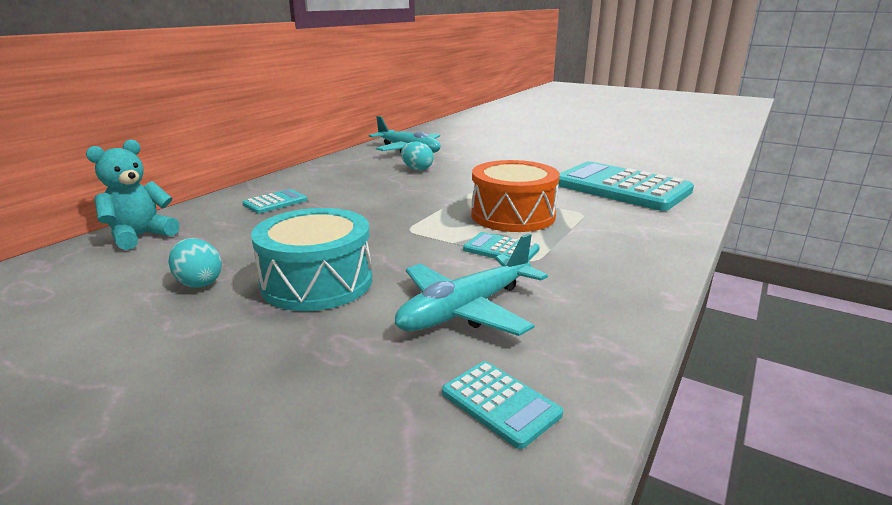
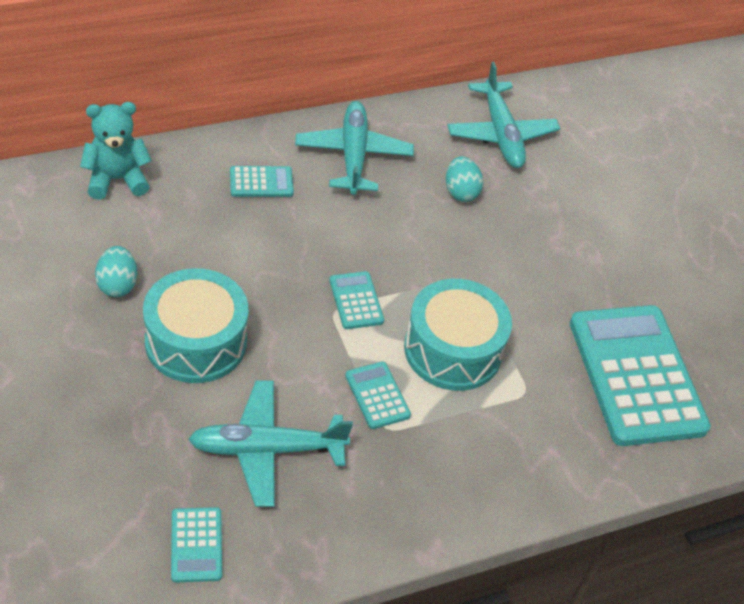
camera: 30 degrees right, 25 degrees up
orange drum [471,160,560,232] -> turquoise drum [404,279,512,391]
none -> turquoise plane [295,101,414,195]
none -> turquoise calculator [329,271,384,329]

